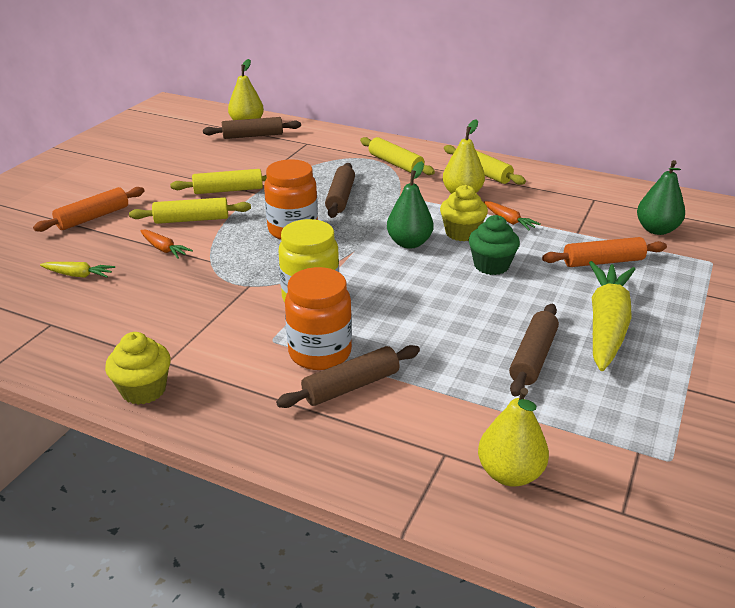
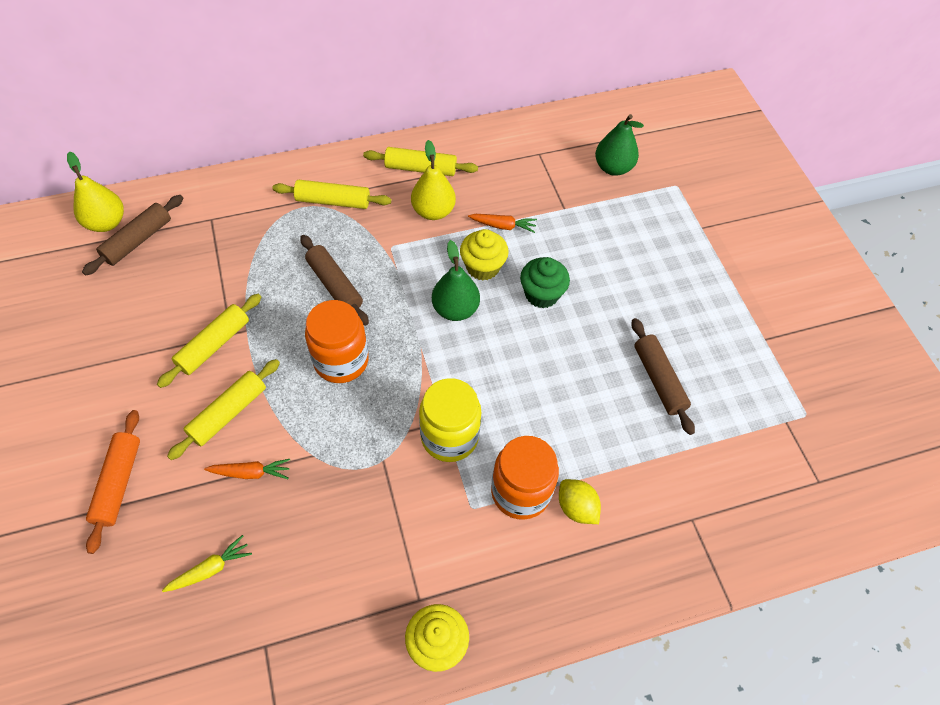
camera: 45 degrees left, 25 degrees up
brown rolling pin [276,345,420,408] -> yellow lemon [559,479,601,524]
yellow pear [478,388,549,487] -> none
orange rolling pin [542,237,667,267] -> none
yellow carrot [589,261,636,371] -> none

